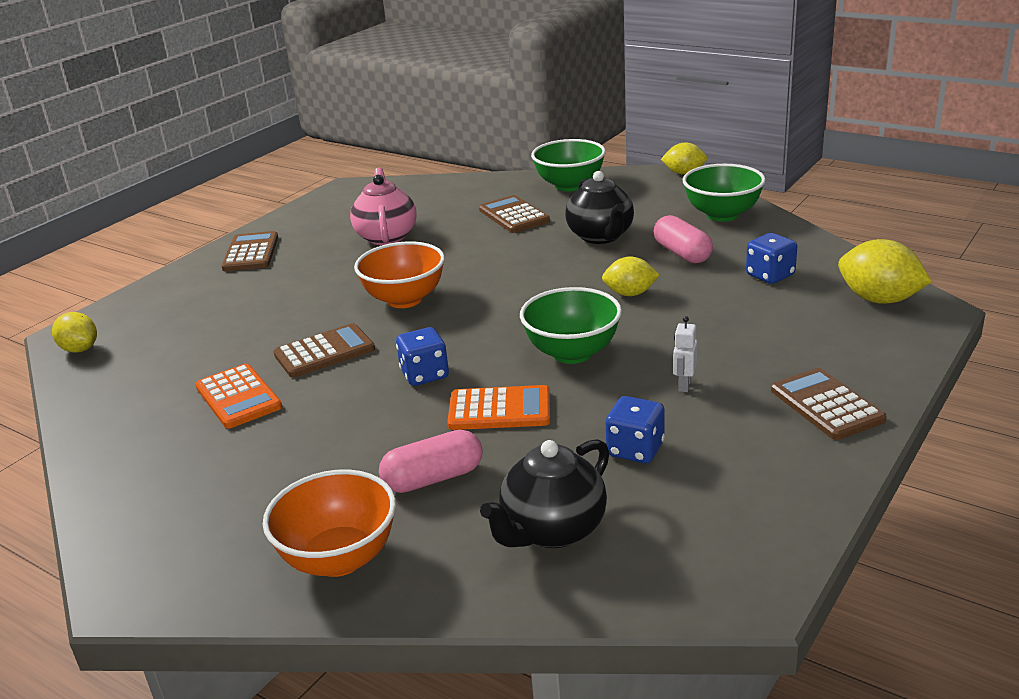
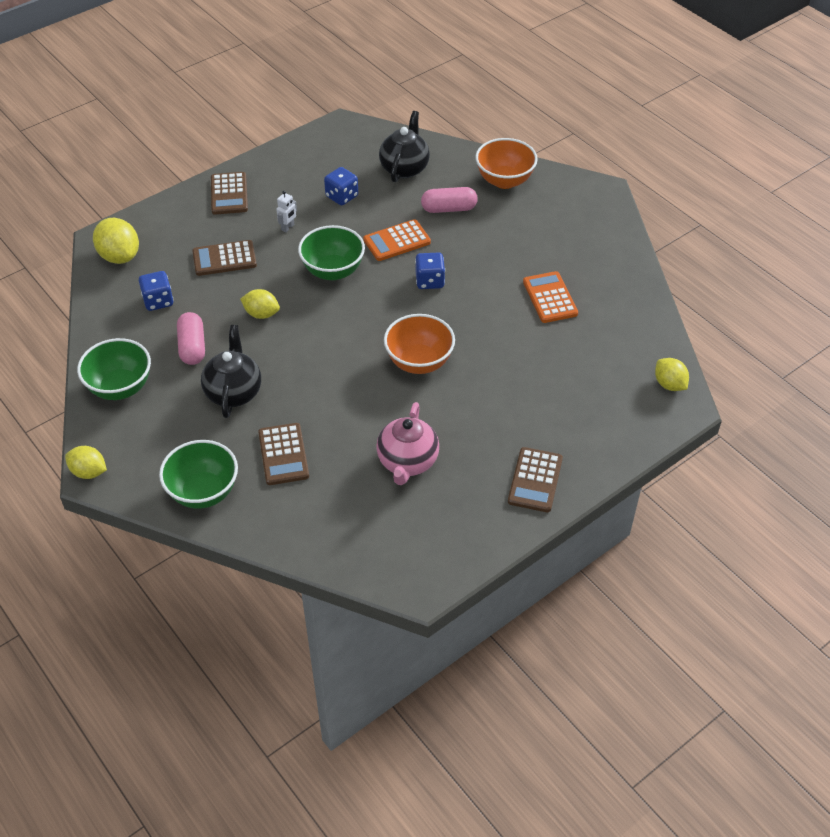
camera: 165 degrees left, 20 degrees up
brown calculator [273,323,375,378] -> brown calculator moved to [192,240,257,276]
orange calculator [447,385,550,430] -> orange calculator turned 45 degrees counterclockwise [363,219,431,261]
black teapot [480,439,609,548] -> black teapot turned 45 degrees counterclockwise [379,111,430,182]

